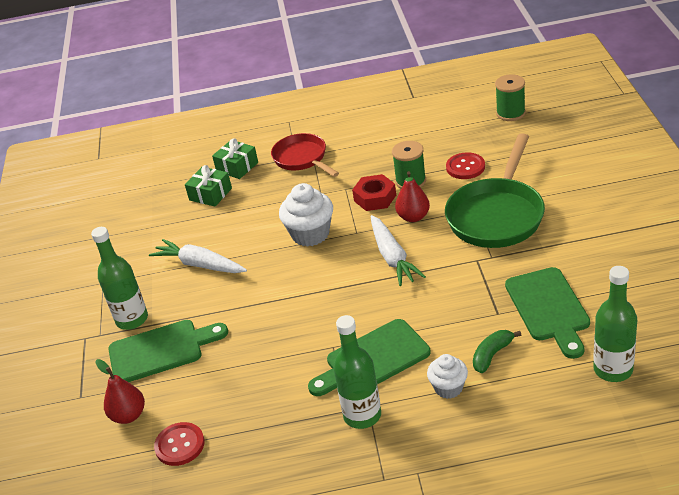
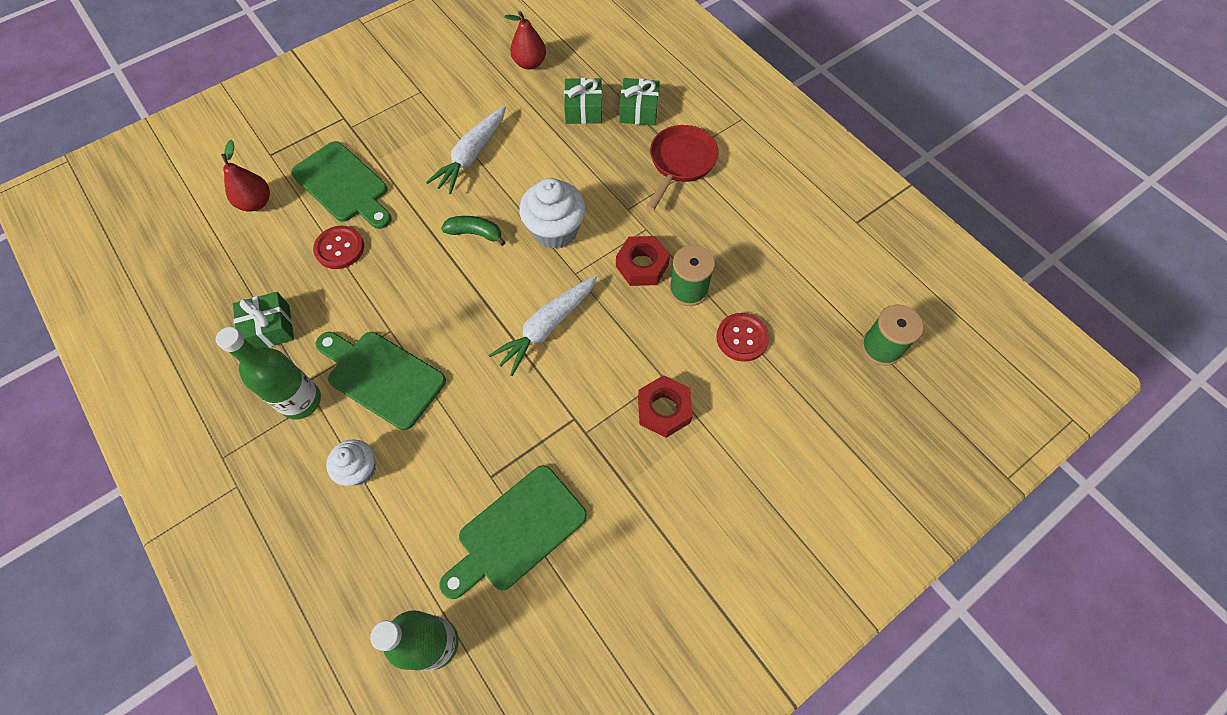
camera: 55 degrees right, 25 degrees up
green bottle [91,227,148,330] -> none
white carrot [149,239,247,273] -> white carrot turned 150 degrees counterclockwise [426,106,506,194]
red button [154,422,205,466] -> red button moved to [313,226,364,269]
red pear [395,171,430,222] -> red pear moved to [505,11,546,70]
green pan [445,133,545,248] -> red nut [638,375,693,438]
green banana [473,330,521,373] -> green banana moved to [441,216,506,246]
none -> green gift [233,292,294,348]

